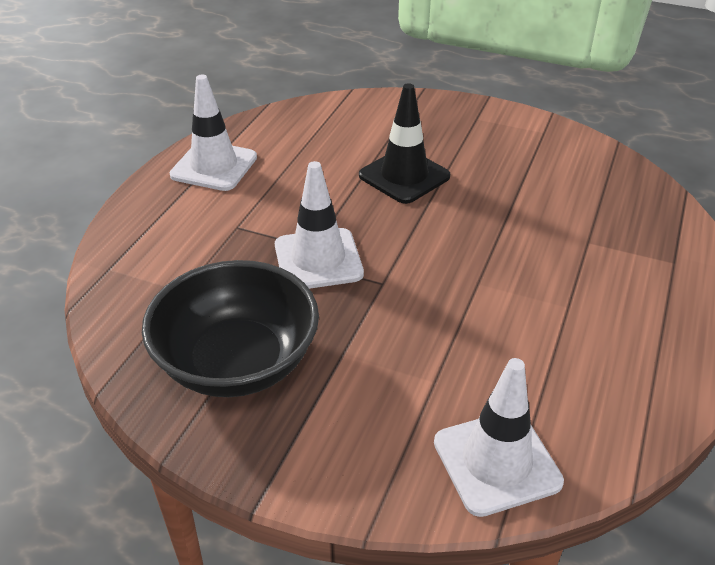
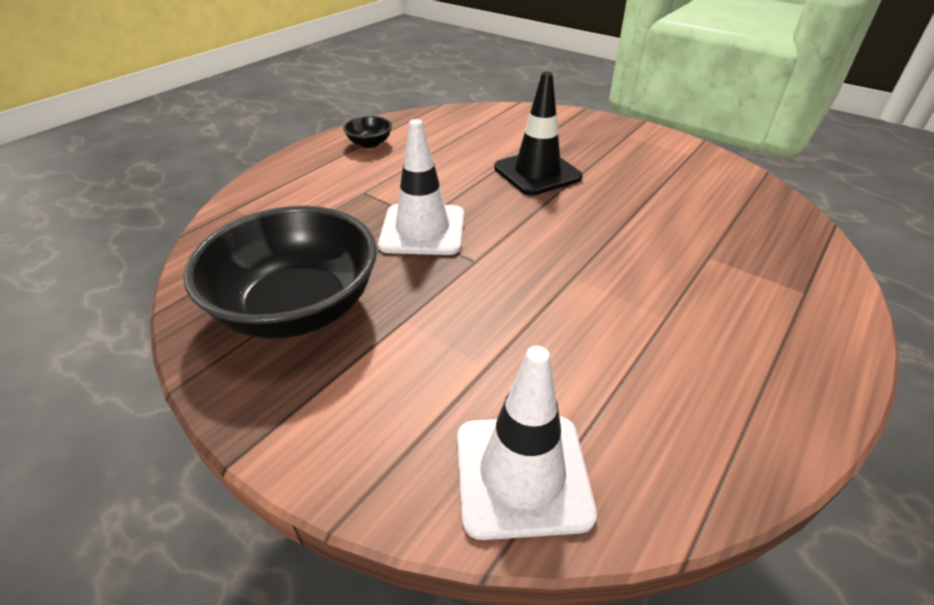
camera: 15 degrees right, 0 degrees up
white traffic cone [169,74,257,191] -> black bowl [343,116,392,148]

